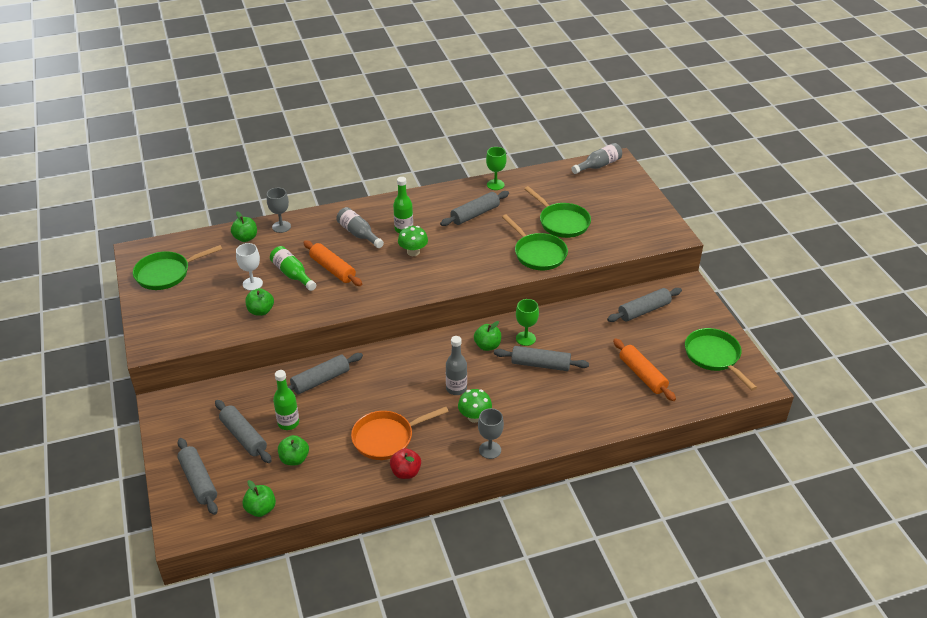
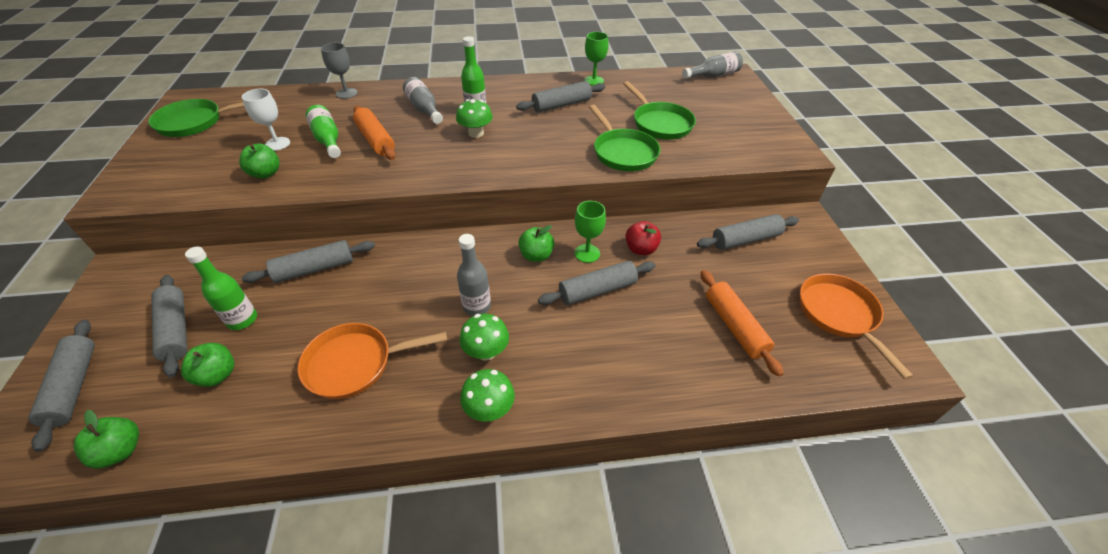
camera: 10 degrees right, 5 degrees up
green apple [231,211,257,242] -> none
red apple [390,448,421,479] -> red apple moved to [625,221,661,255]
grey goblet [478,408,504,459] -> green mushroom [460,369,515,422]
grey rolling pin [494,346,589,371] -> grey rolling pin turned 45 degrees counterclockwise [538,261,656,305]
green pan [685,328,757,390] -> orange pan [800,273,913,380]

